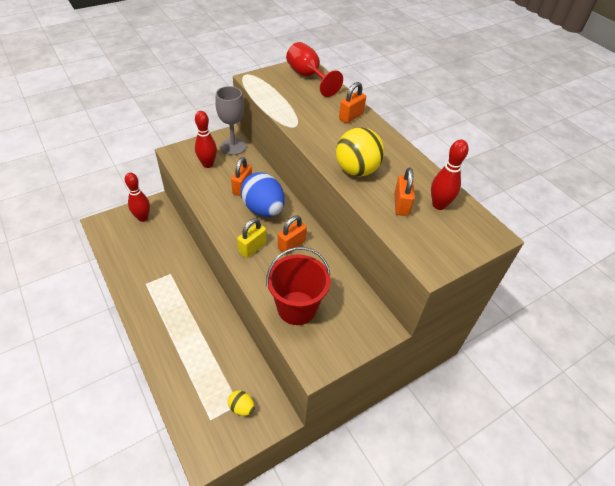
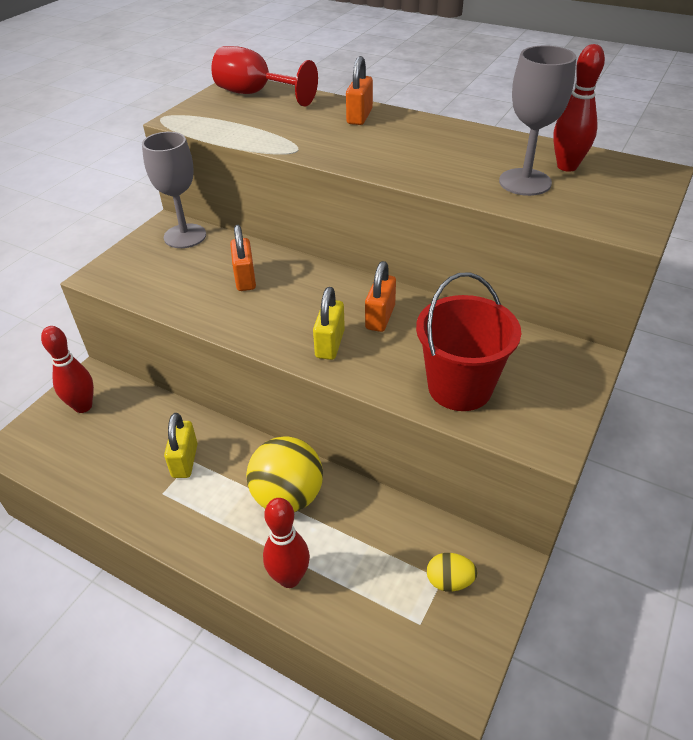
camera: 25 degrees left, 5 degrees down
red bowling pin [195,111,217,168] -> red bowling pin moved to [263,498,310,588]
blue egg [241,172,285,217] -> none
yellow ball [336,127,384,177] -> yellow ball moved to [246,436,323,512]
orange padlock [394,167,415,216] -> grey goblet [499,45,576,196]
none -> yellow padlock [164,413,198,478]

